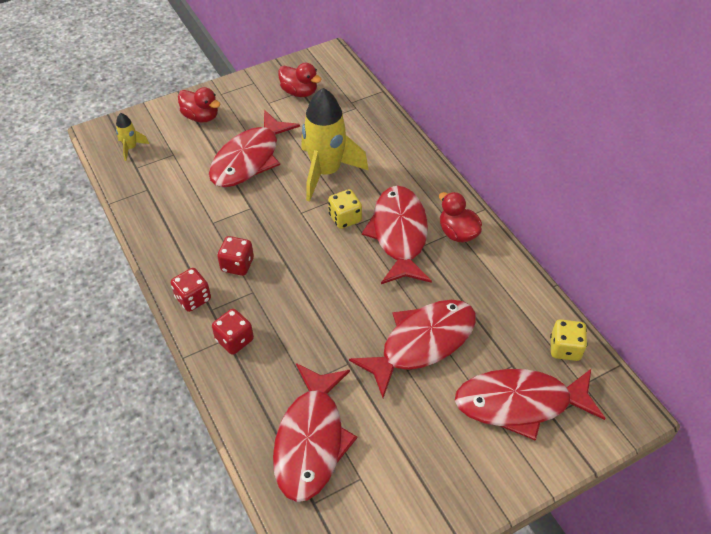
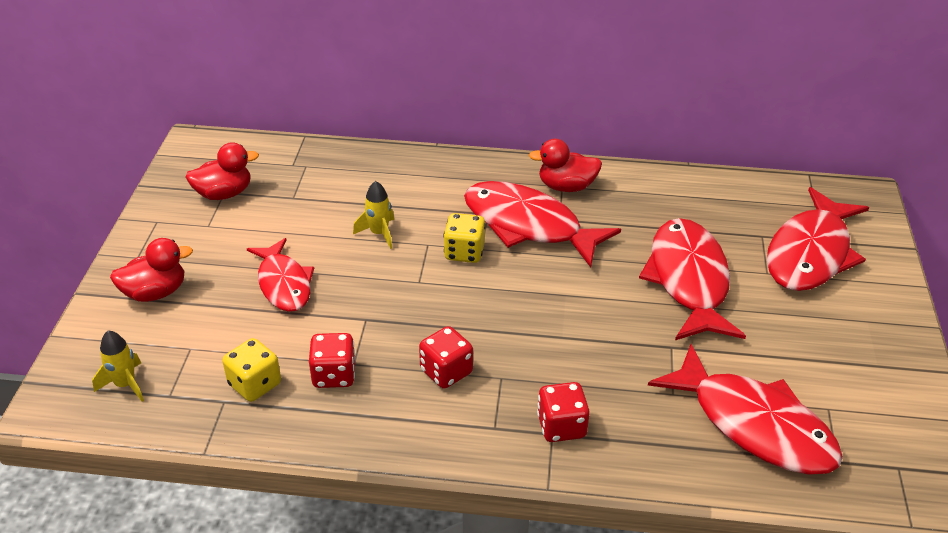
camera: 55 degrees left, 10 degrees down
red dice [171,268,211,312] -> red dice moved to [309,333,356,388]
red fish [209,110,300,187] -> red fish [247,238,314,312], size x0.63
yellow rocket [301,88,369,202] -> yellow rocket [353,181,394,249], size x0.44
yellow dice [550,319,587,361] -> yellow dice moved to [222,338,281,402]

